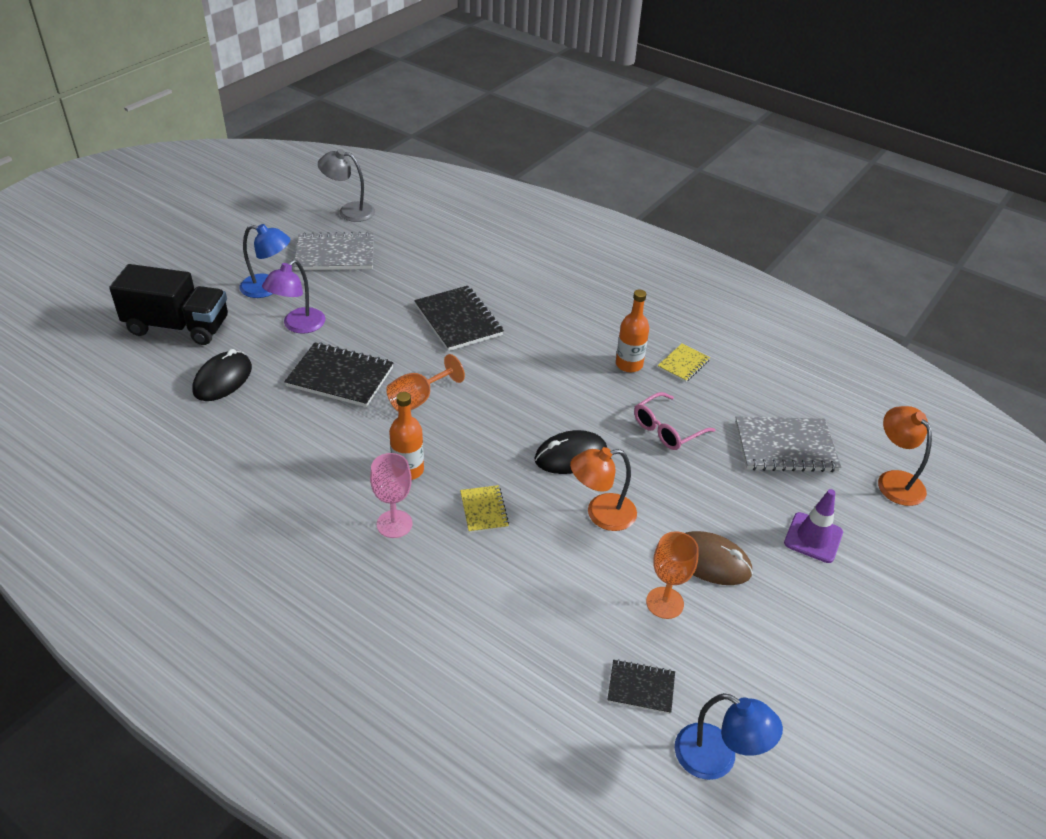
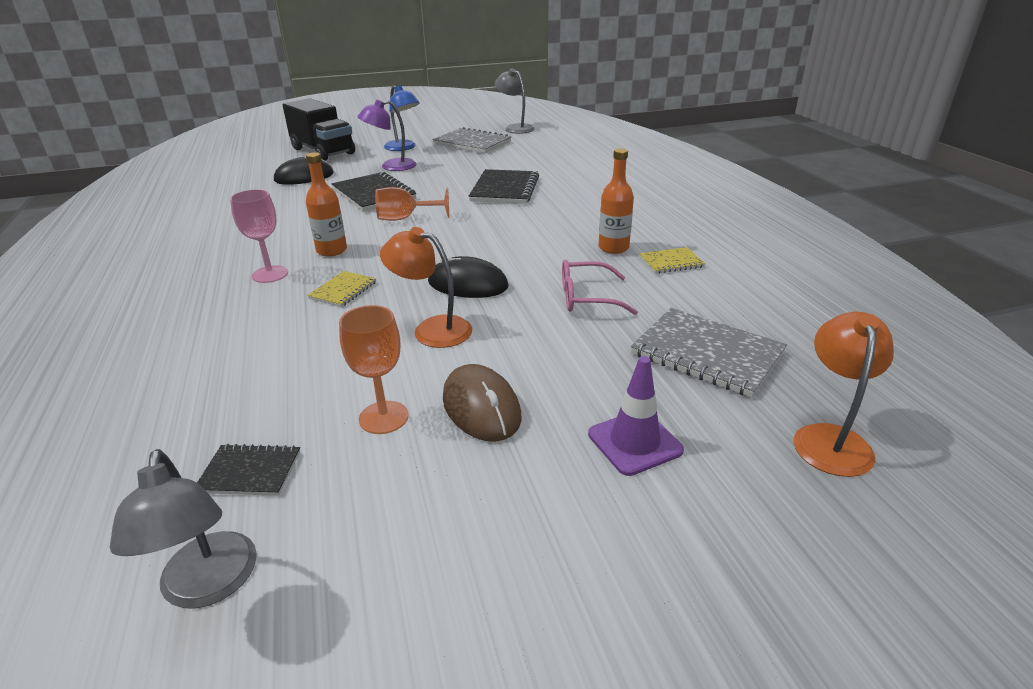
camera: 40 degrees right, 10 degrees down
black notebook [607,659,675,714] -> black notebook turned 45 degrees counterclockwise [197,444,300,496]
blue lamp [675,693,783,780] -> grey lamp [110,449,257,609]

